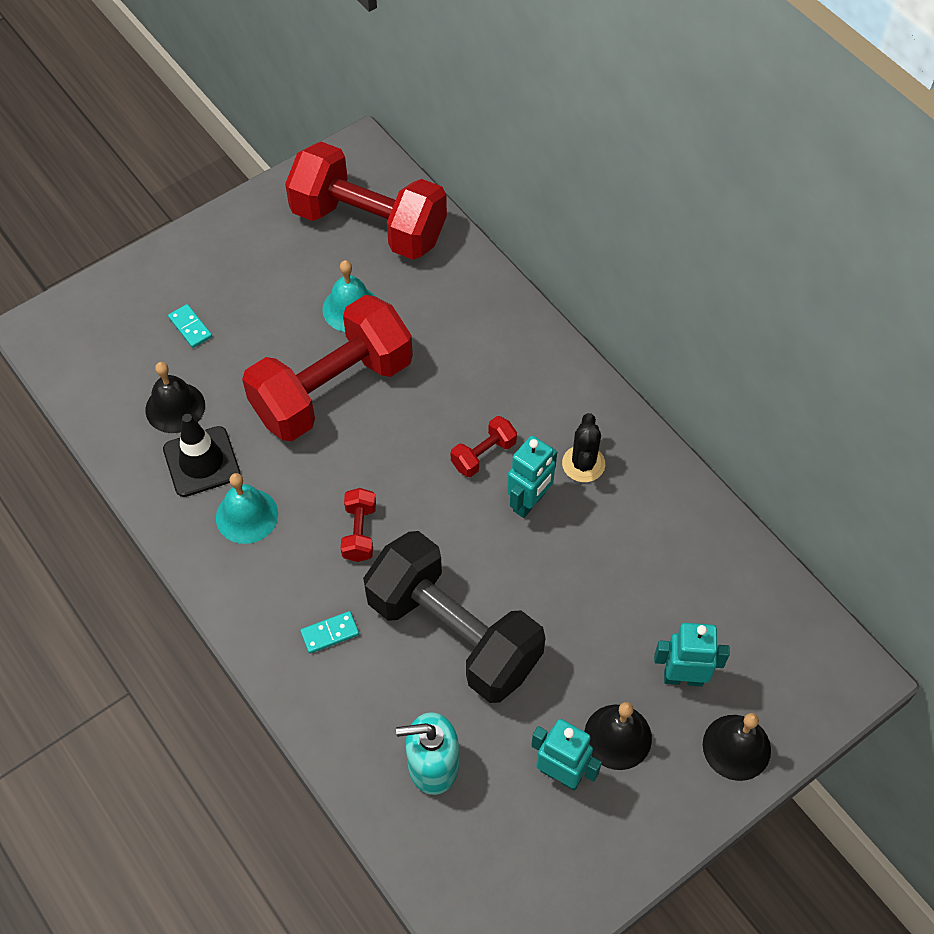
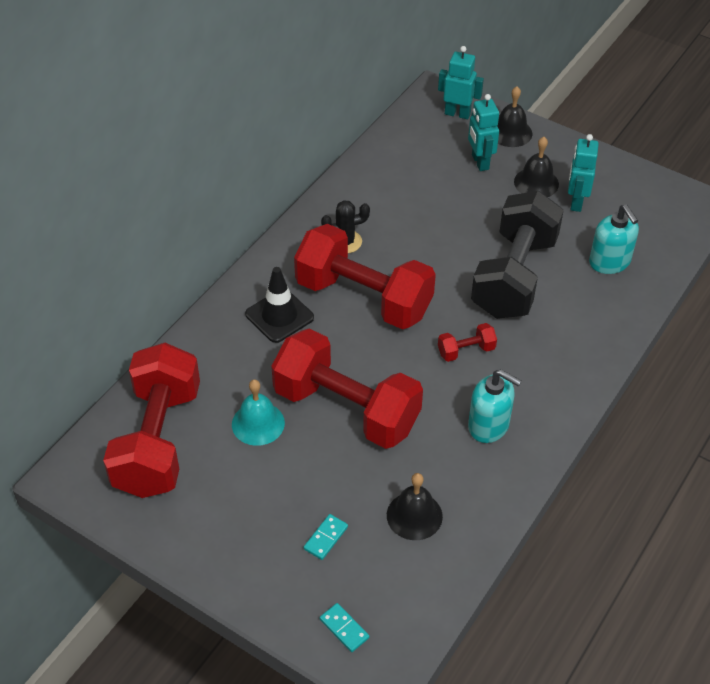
camera: 110 degrees left, 10 degrees down
black traffic cone [163,414,240,497] -> black traffic cone moved to [245,267,314,343]
turquoise bell [216,473,278,544] -> turquoise soap dispenser [468,369,522,443]
turquoise domino [300,611,359,654] -> turquoise domino moved to [320,603,369,652]
red dumbbell [451,416,517,477] -> red dumbbell [294,224,436,329], size x2.48
turquoise robot [507,436,557,518] -> turquoise robot moved to [438,46,484,119]

